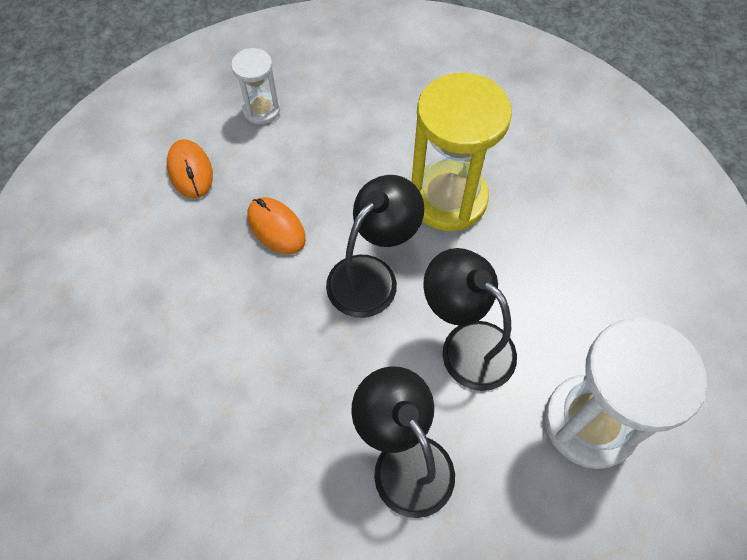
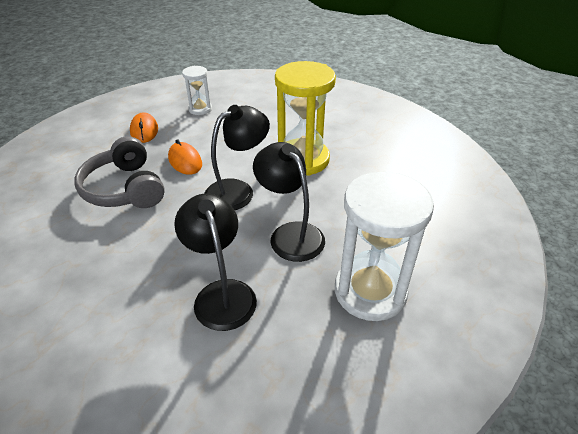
camera: 10 degrees right, 20 degrees down
none -> grey headphones [74,136,165,208]

